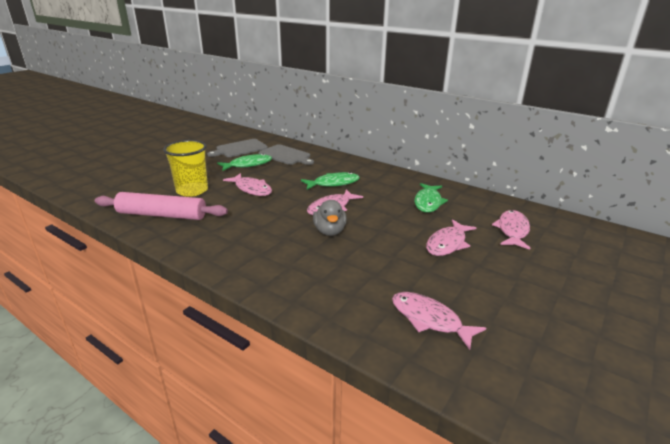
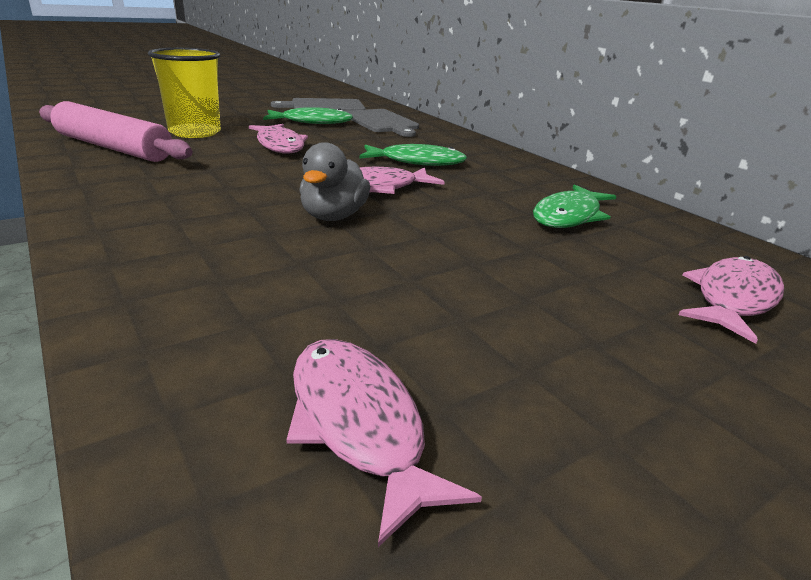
camera: 20 degrees right, 0 degrees up
pink fish [426,219,476,256] -> none

